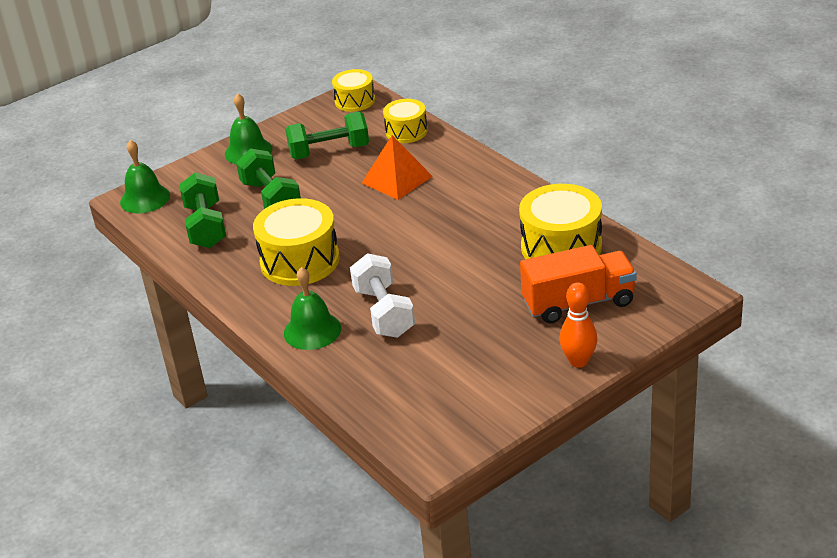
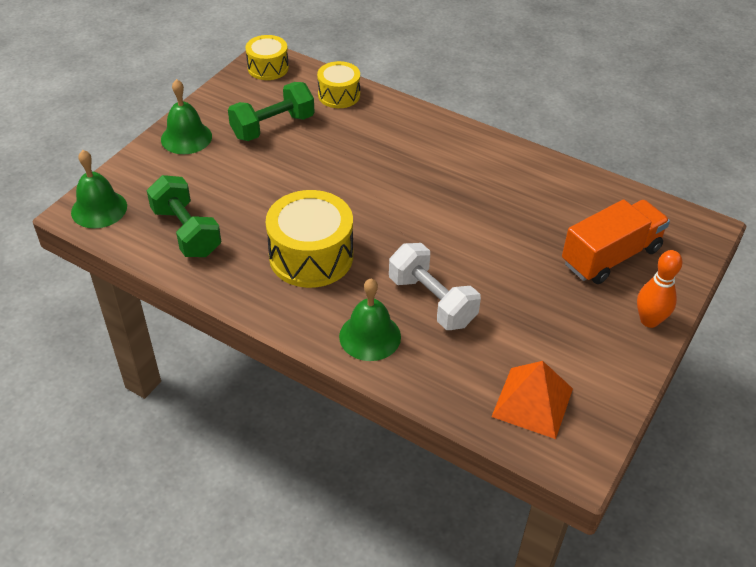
camera: 25 degrees left, 10 degrees up
green dumbbell [236,148,301,209] -> none
orange pyramid [362,135,433,200] -> orange pyramid moved to [491,361,573,439]
yellow drum [519,184,602,259] -> none

